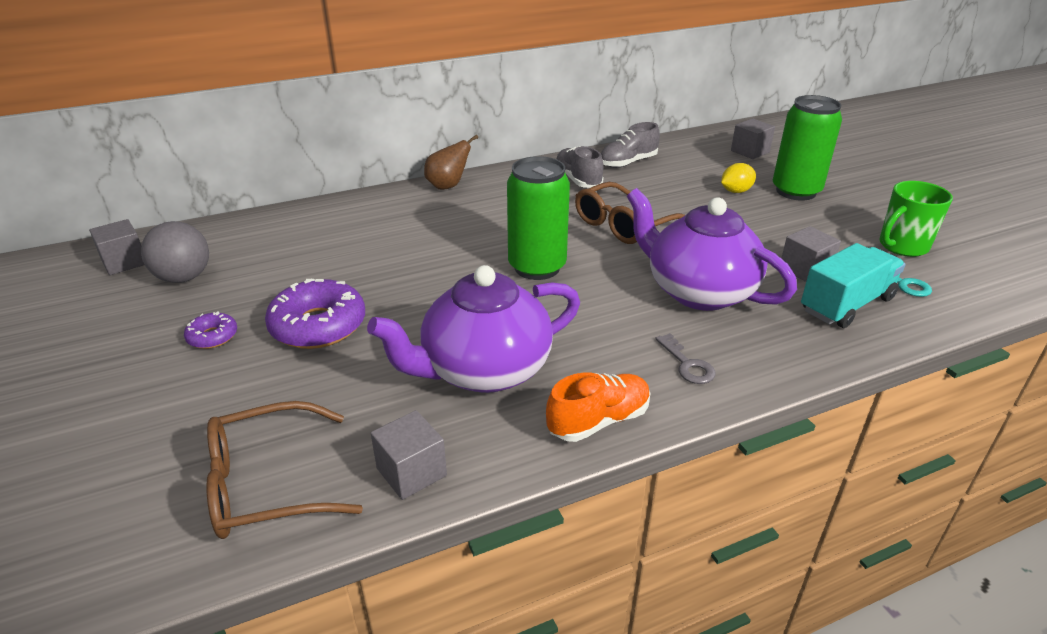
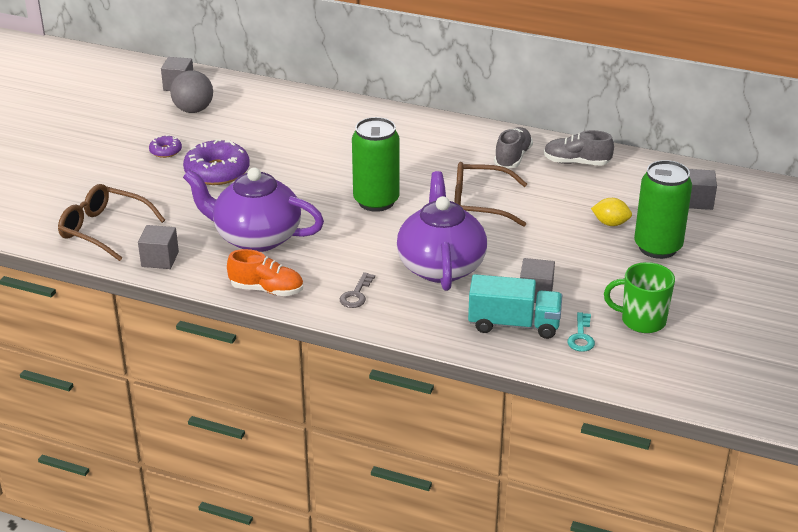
camera: 45 degrees right, 0 degrees up
brown pear [424,135,478,190] -> none

